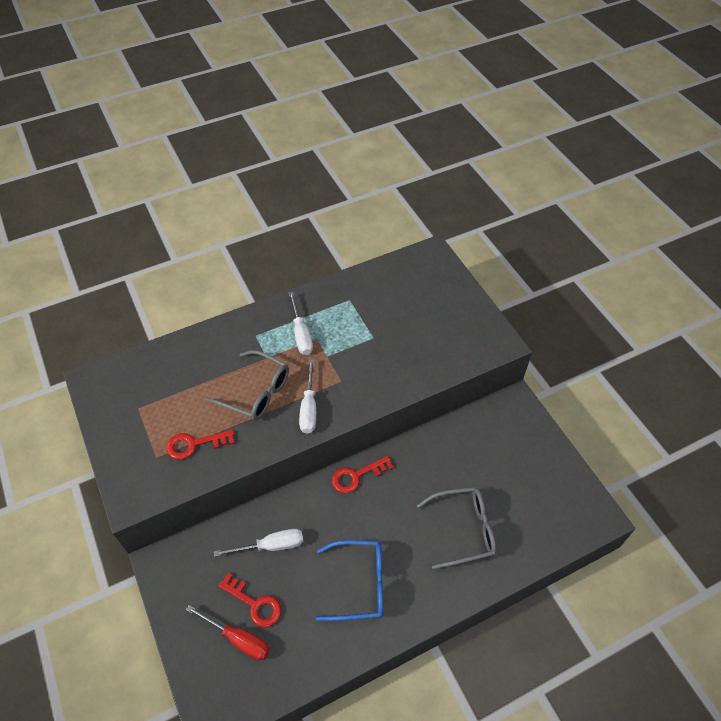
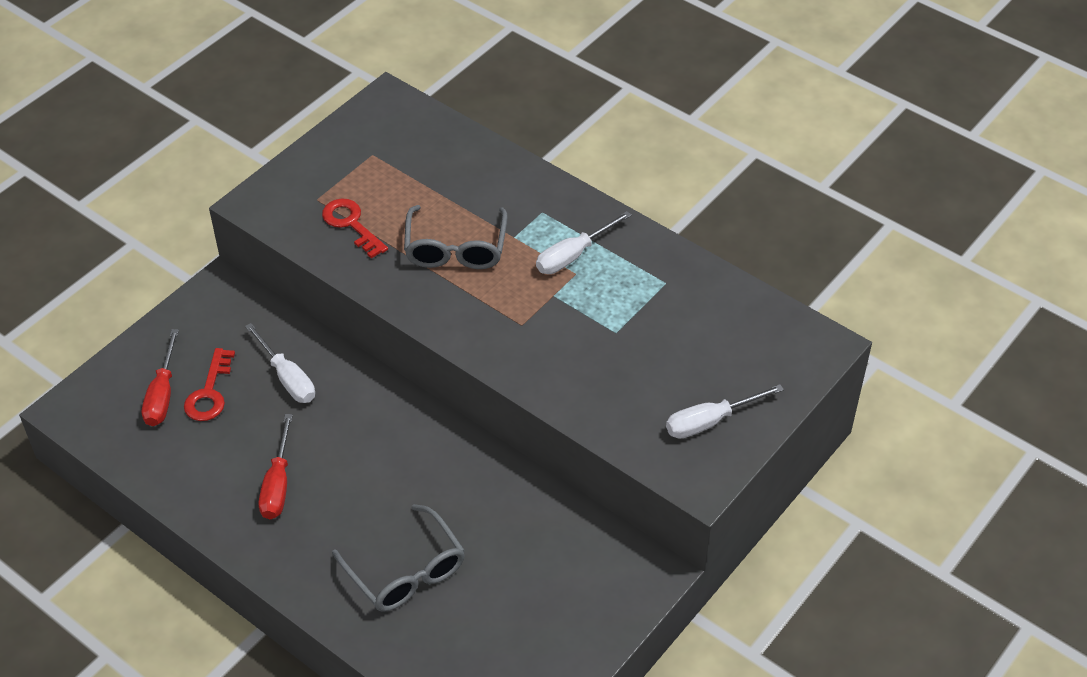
camera: 65 degrees right, 5 degrees down
white screwdriver [299,359,316,434] -> white screwdriver moved to [666,384,784,439]
blue glasses [316,540,383,621] -> red screwdriver [259,414,293,519]
red key [332,456,394,493] -> none

